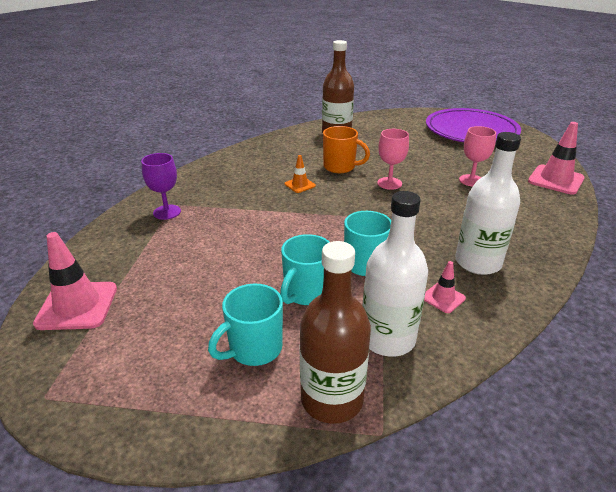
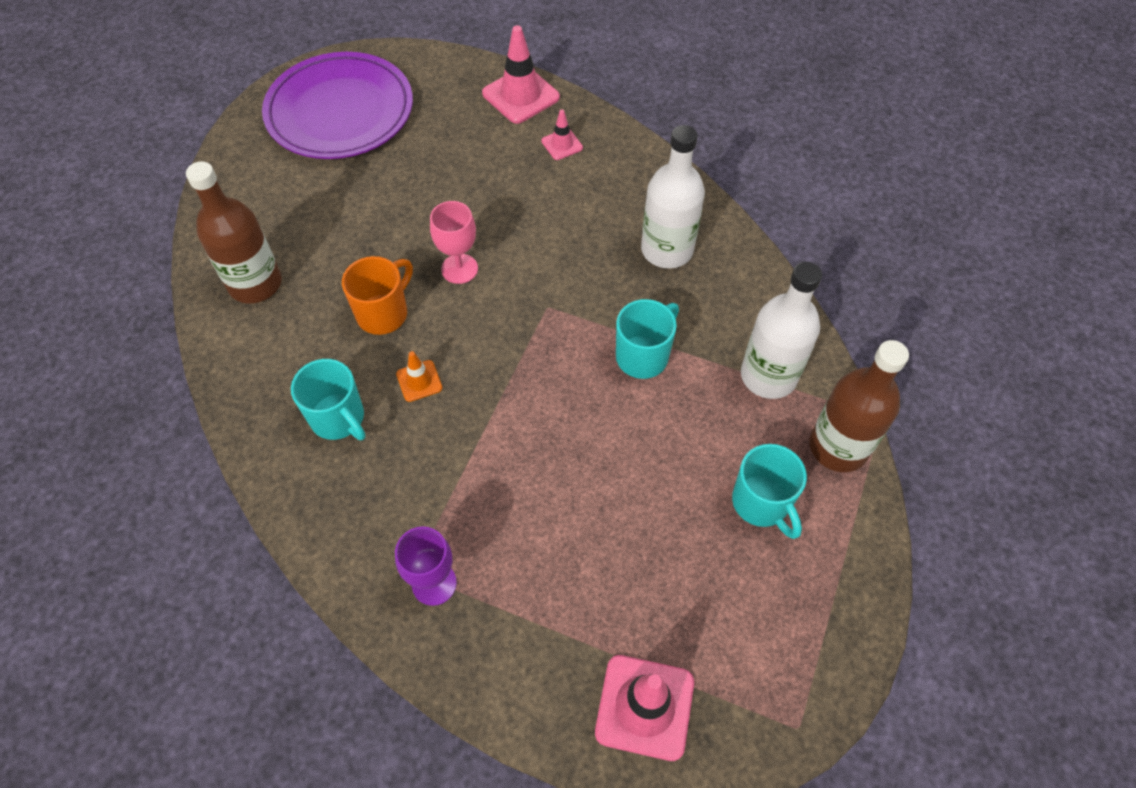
camera: 75 degrees left, 25 degrees up
turquoise mug [280,234,330,305] -> turquoise mug moved to [291,359,366,440]
pink traffic cone [424,261,466,313] -> pink traffic cone moved to [541,110,583,160]
pink goblet [459,126,496,187] -> none

